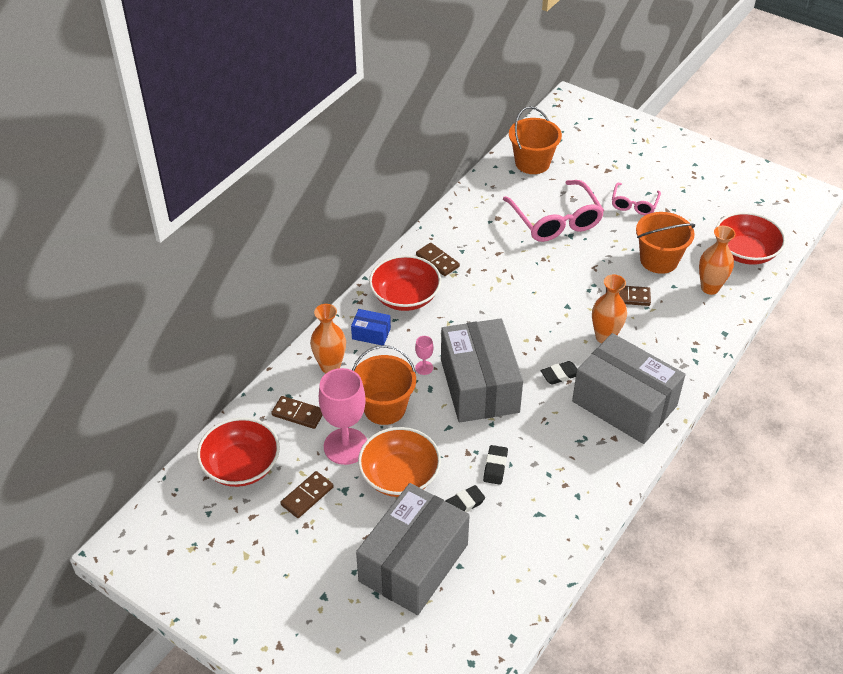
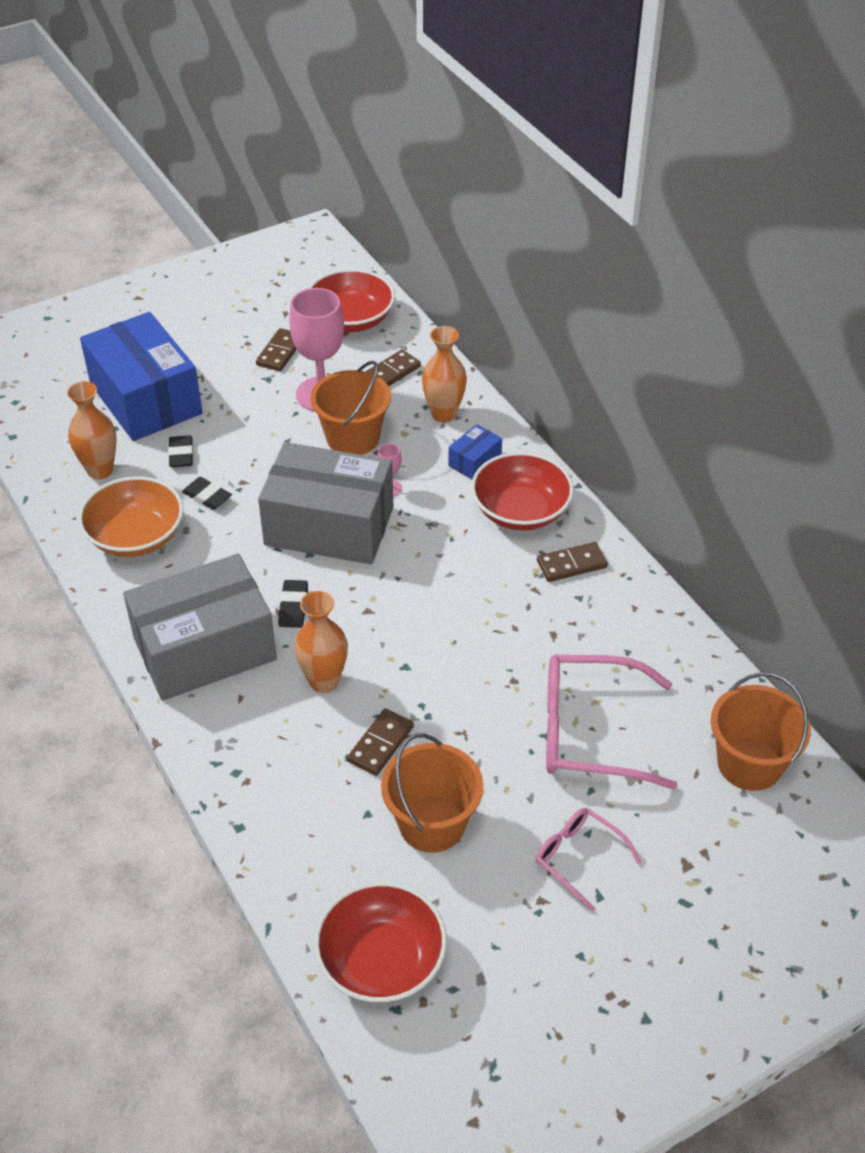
camera: 115 degrees right, 0 degrees up
brown domino [280,471,334,518] -> brown domino turned 45 degrees clockwise [256,328,297,371]
grey box [356,483,470,615] -> blue box [80,312,203,441]
orange bowl [358,427,441,497] -> orange bowl moved to [78,477,184,557]
orange vase [699,226,736,295] -> orange vase moved to [67,381,117,479]

